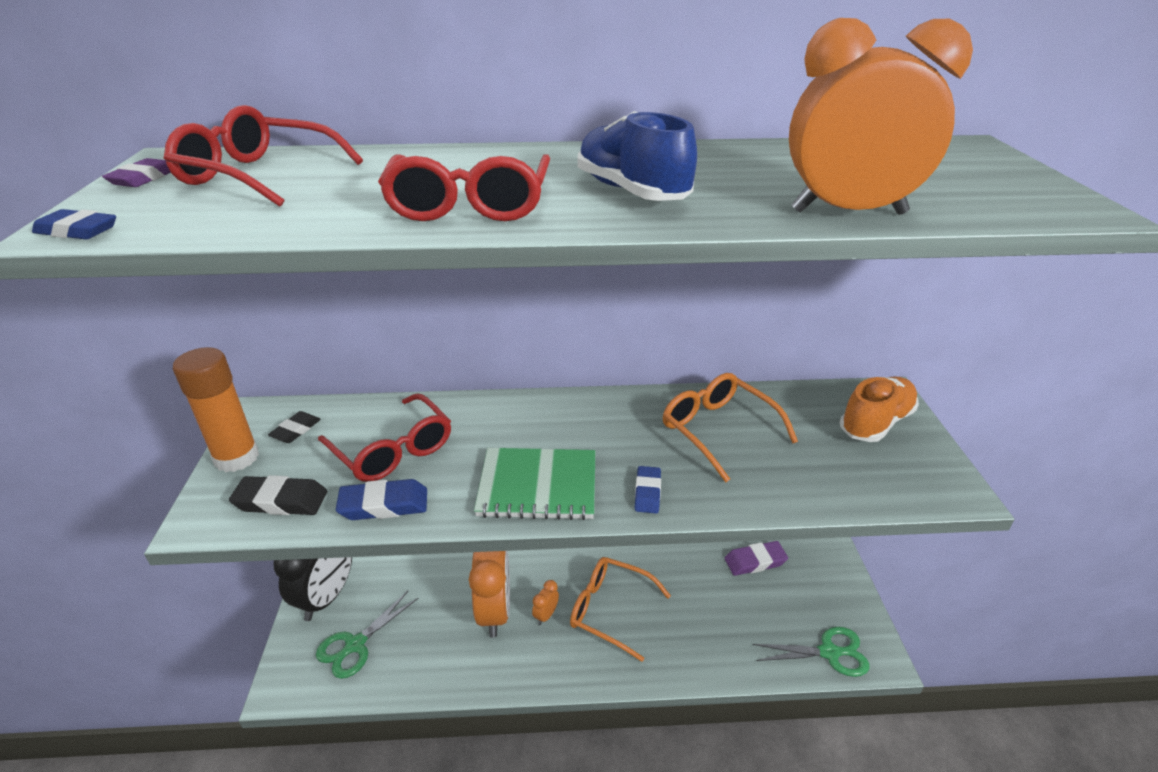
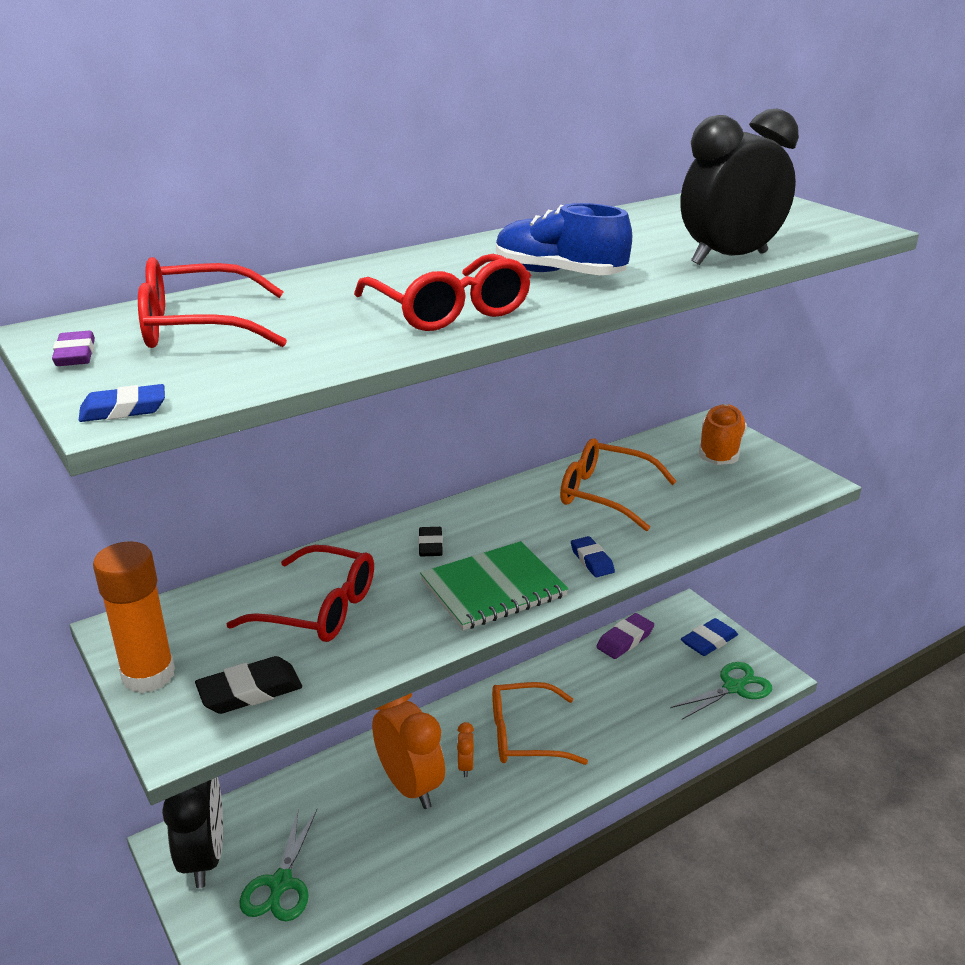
camera: 30 degrees left, 5 degrees down
black eraser [268,411,321,443] -> black eraser moved to [418,527,443,556]
blue eraser [336,479,427,520] -> blue eraser moved to [681,618,738,656]
orange clock [789,18,973,215] -> black clock [680,109,799,265]

